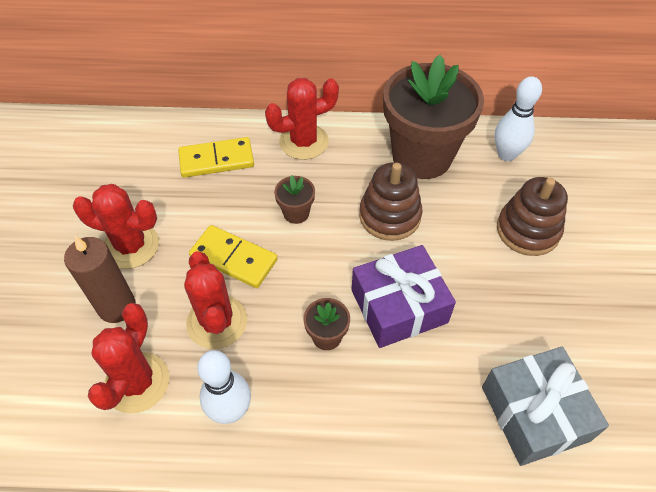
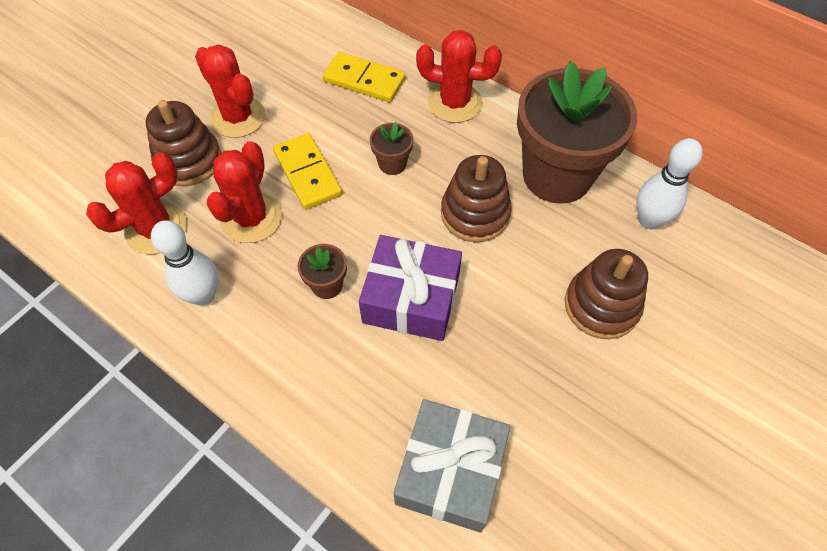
camera: 35 degrees right, 5 degrees up
brown candle [64,236,136,323] -> brown stacking toy [146,100,222,186]

